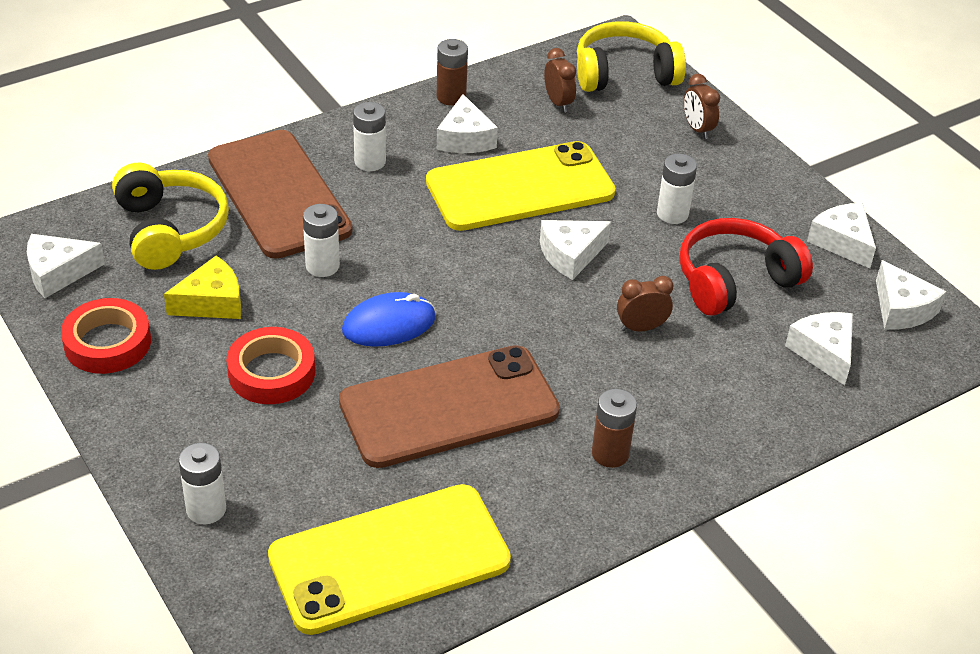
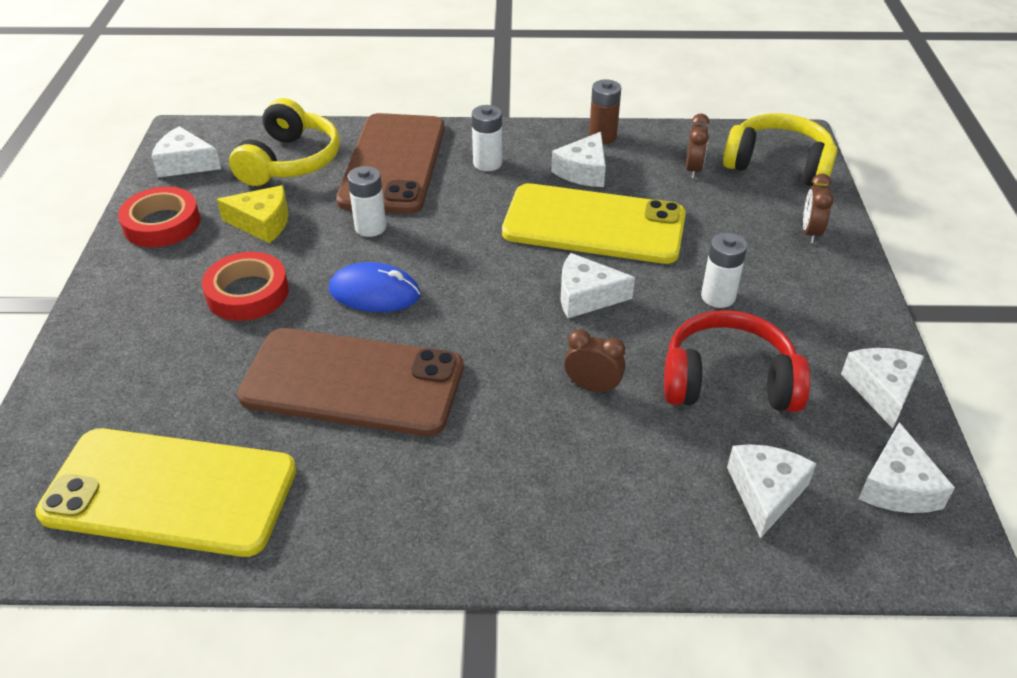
camera: 35 degrees right, 0 degrees up
white battery [179,443,226,524] -> none
brown battery [592,389,637,468] -> none

